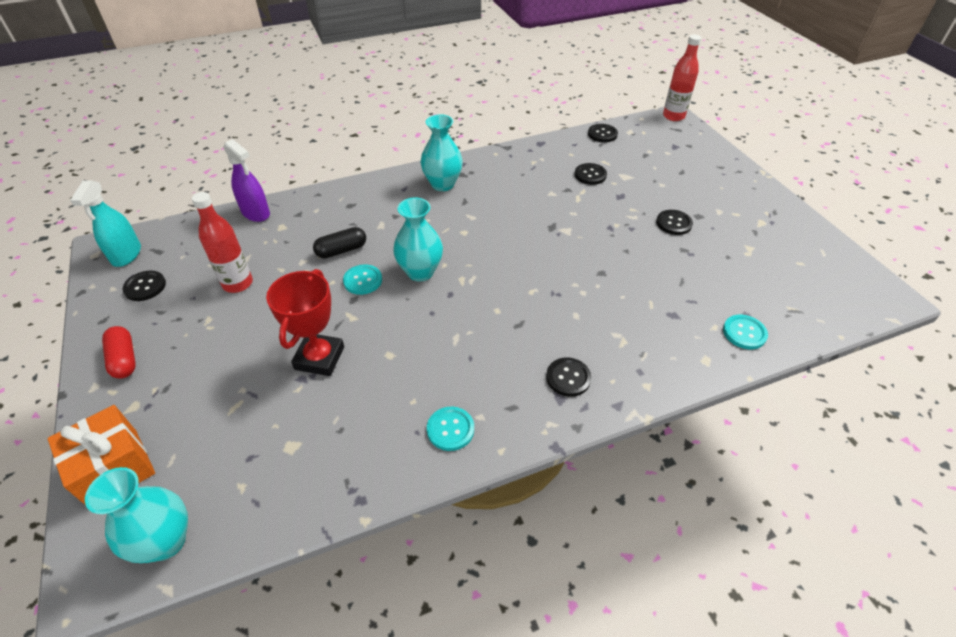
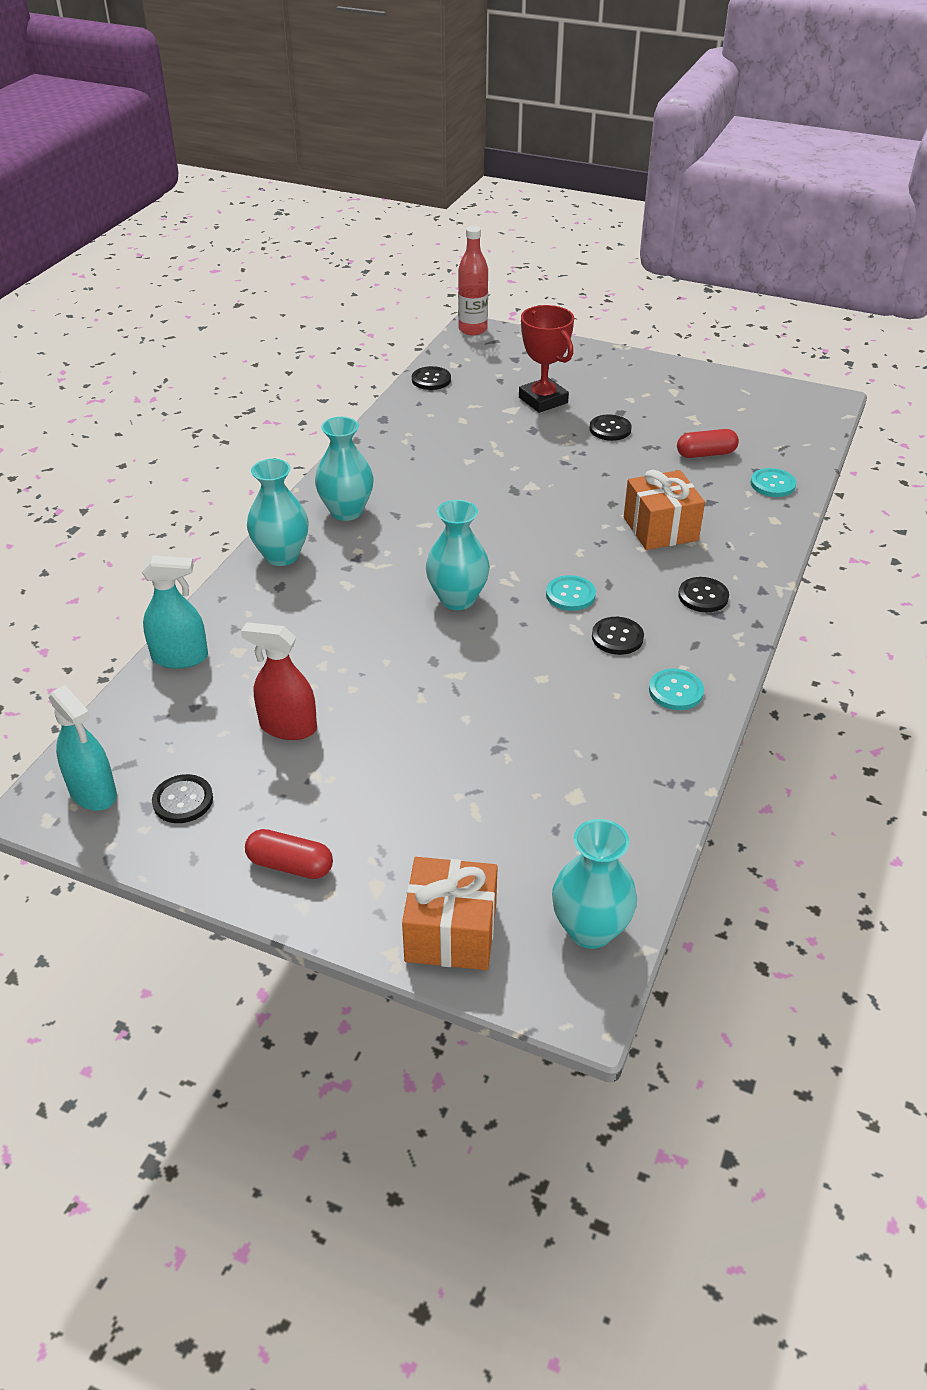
camera: 45 degrees left, 5 degrees down
red bottle [192,192,253,293] -> red spray bottle [241,622,317,740]
purple spray bottle [223,139,270,222] -> turquoise spray bottle [142,555,208,669]
red trophy [266,269,344,376] -> red trophy moved to [519,305,574,413]
black capsule [313,227,366,259] -> none
turquoise button [343,265,382,295] -> turquoise button moved to [546,575,596,611]
black button [575,163,607,185] -> black button moved to [592,617,644,655]
none -> turquoise vase [247,459,309,566]
none -> orange gift [624,470,705,550]
none -> red capsule [677,429,739,458]

